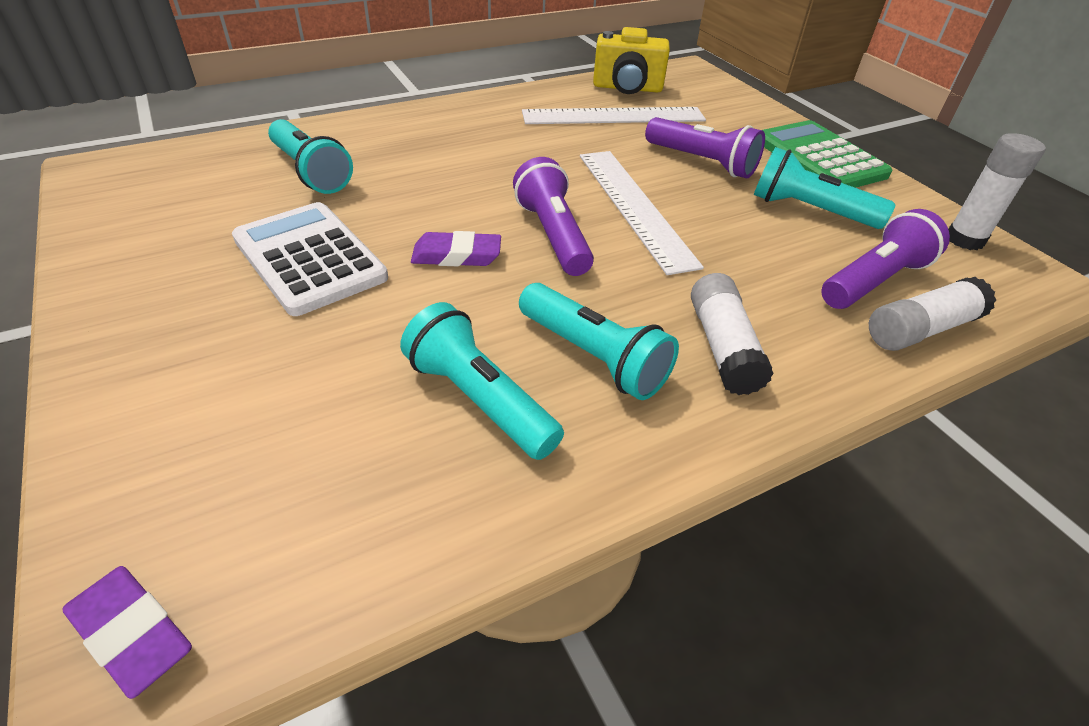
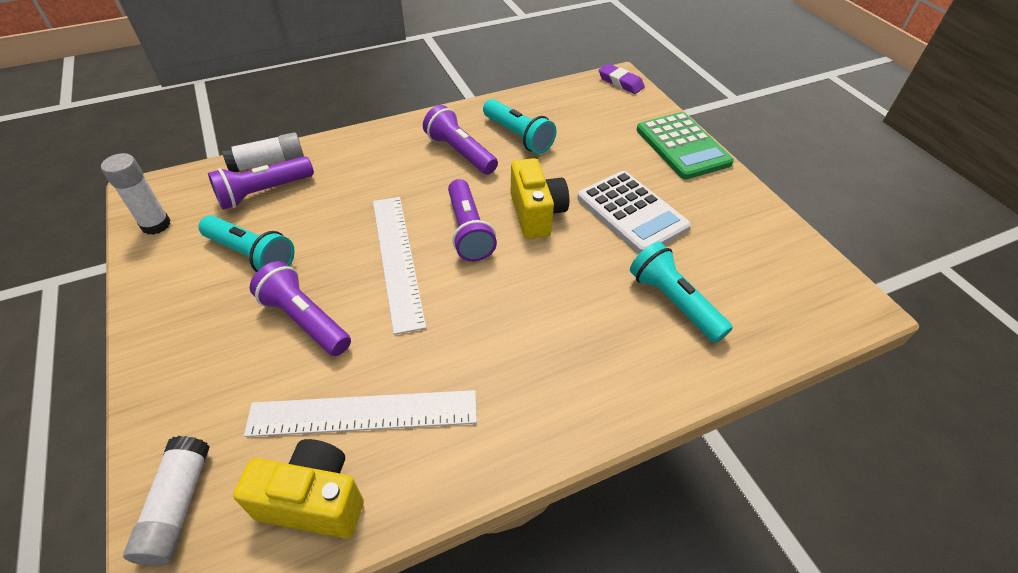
camera: 175 degrees left, 5 degrees up
purple eraser [411,231,501,266] -> yellow camera [511,158,569,239]
turquoise flashlight [519,283,679,400] -> purple flashlight [423,105,498,175]
white glue stick [691,273,774,395] -> white glue stick moved to [123,436,210,566]
green calculator [763,120,892,188] -> green calculator moved to [636,112,734,179]

